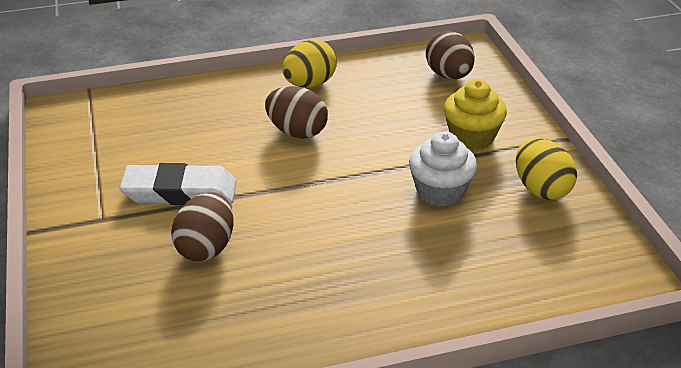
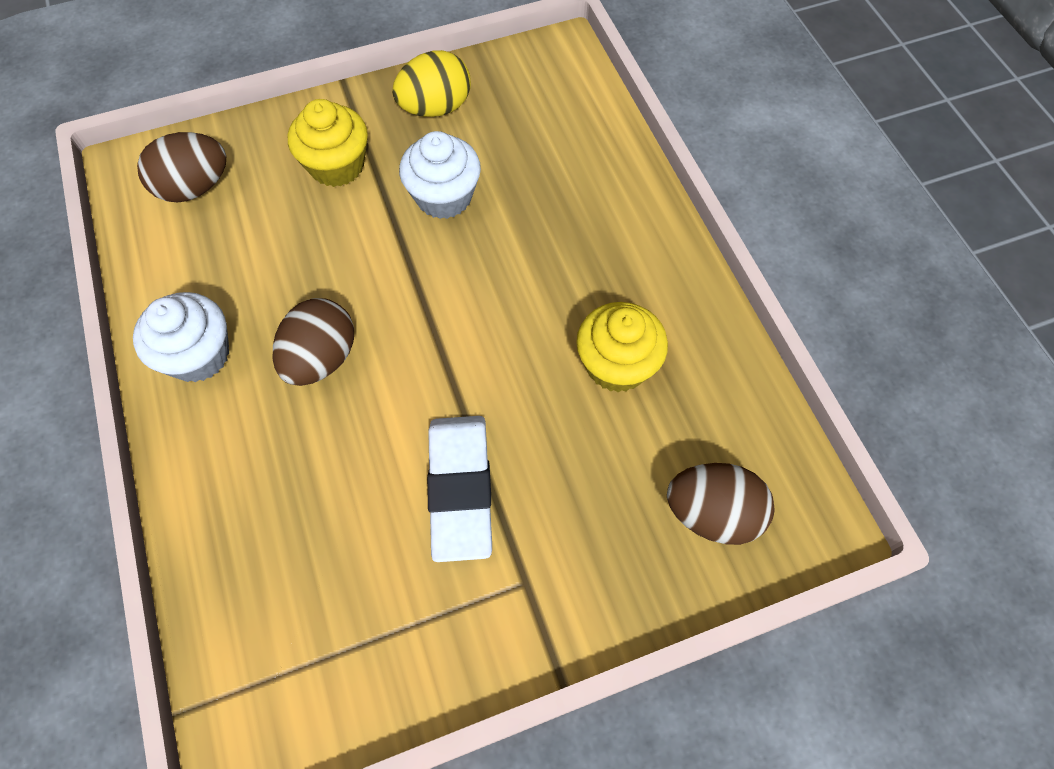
camera: 95 degrees left, 25 degrees up
brown egg [171,192,234,261] -> brown egg moved to [667,463,774,545]
yellow egg [282,39,337,88] -> white cupcake [133,292,229,382]
none -> yellow cupcake [576,302,668,392]

